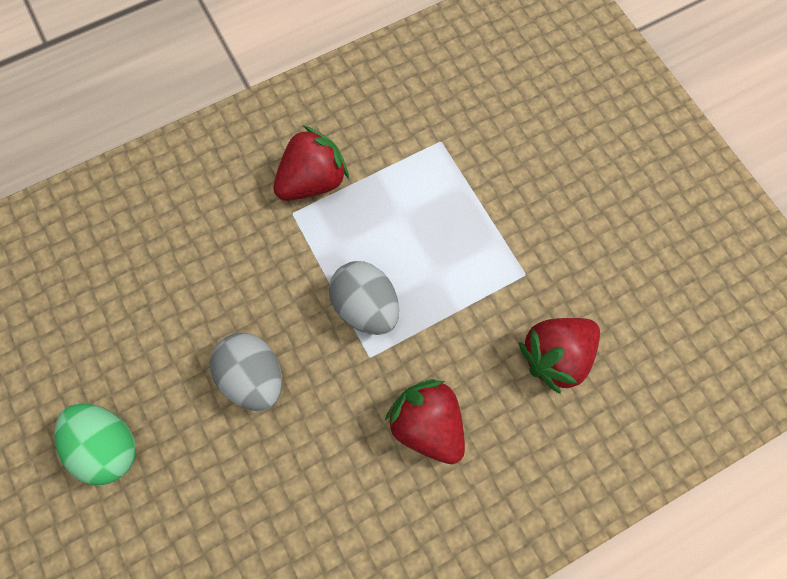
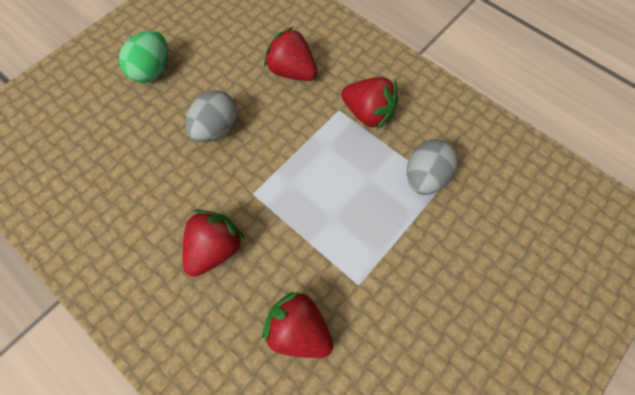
camera: 70 degrees right, 5 degrees down
grey egg [329,261,399,335] -> grey egg moved to [407,139,458,195]
none -> red strawberry [264,26,317,81]

